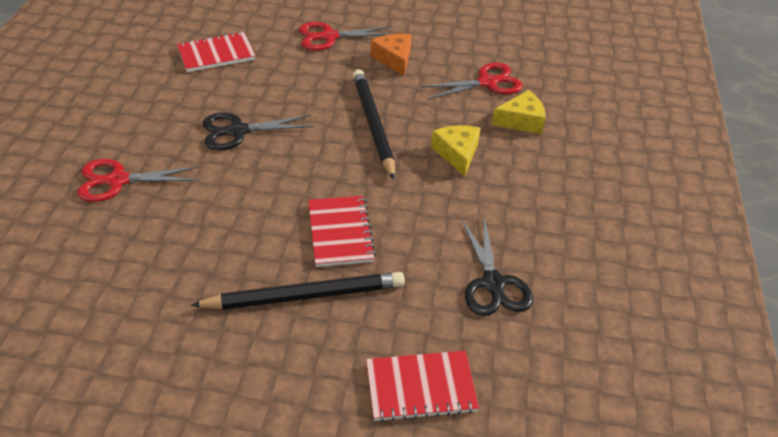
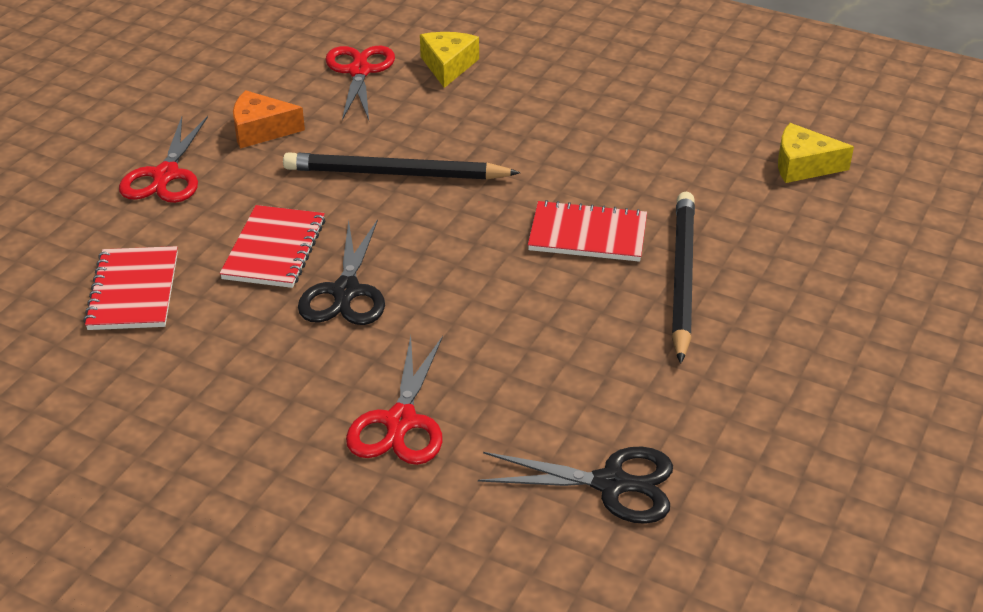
camera: 70 degrees left, 5 degrees down
red notebook [366,351,479,422] -> red notebook moved to [220,205,325,288]
yellow cheese [431,125,480,176] -> yellow cheese moved to [778,123,854,183]
black scissors [462,218,533,316] -> black scissors moved to [478,447,673,524]

